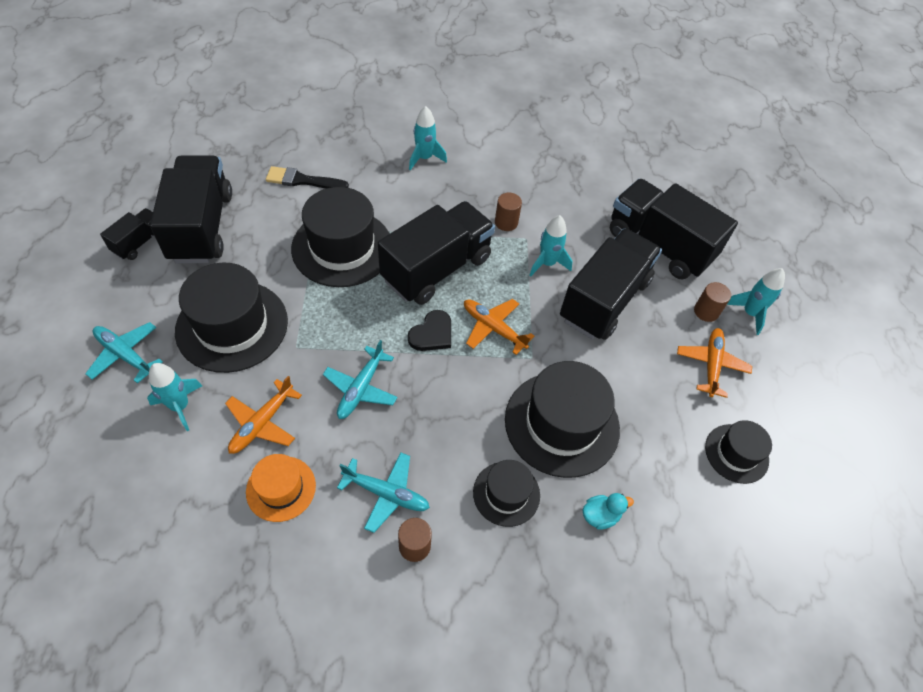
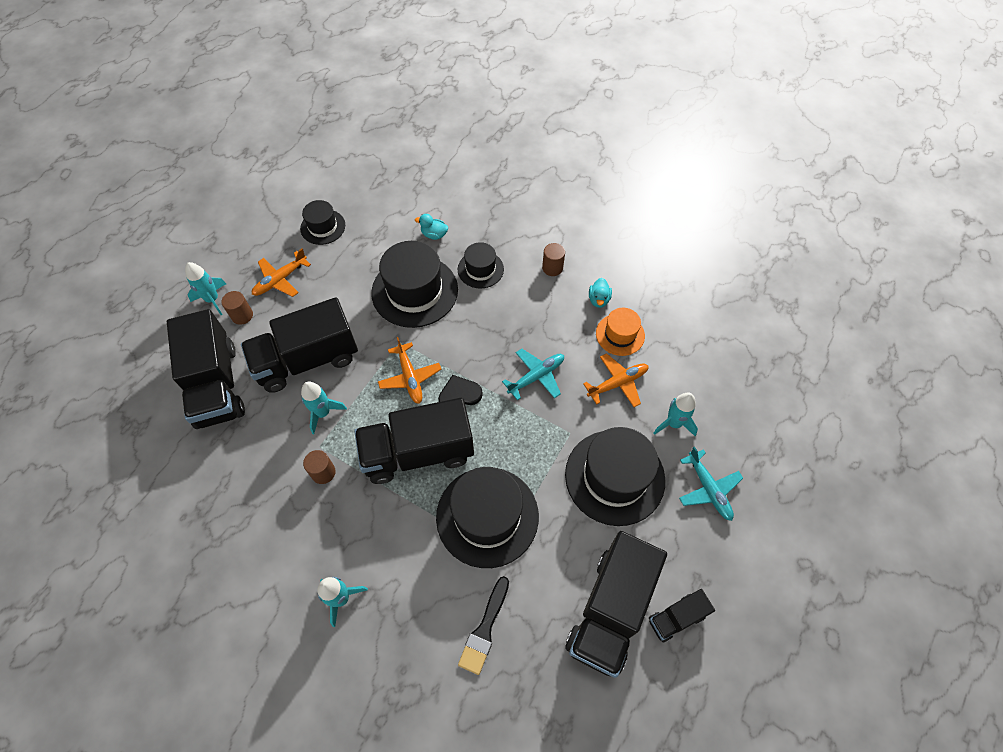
camera: 145 degrees left, 5 degrees up
black brush [266,166,349,189] -> black brush turned 75 degrees clockwise [458,576,509,675]
turquoise plane [337,452,430,533] -> none
none -> turquoise duck [589,278,612,308]

